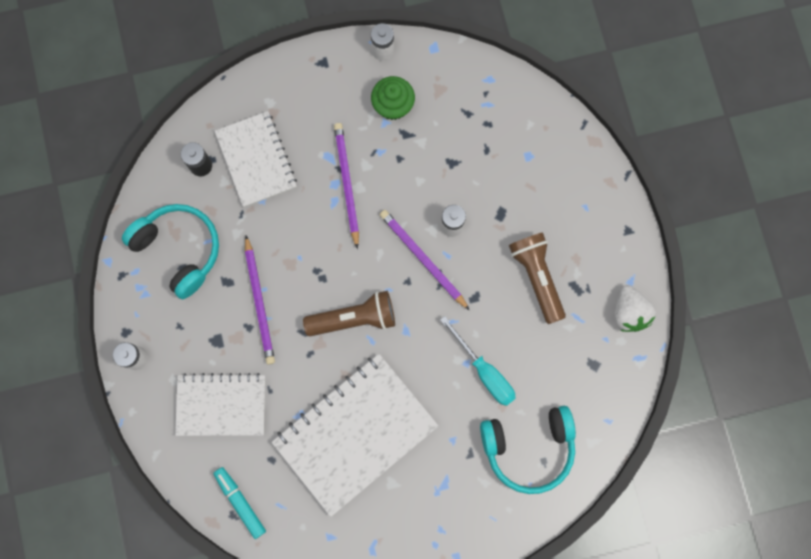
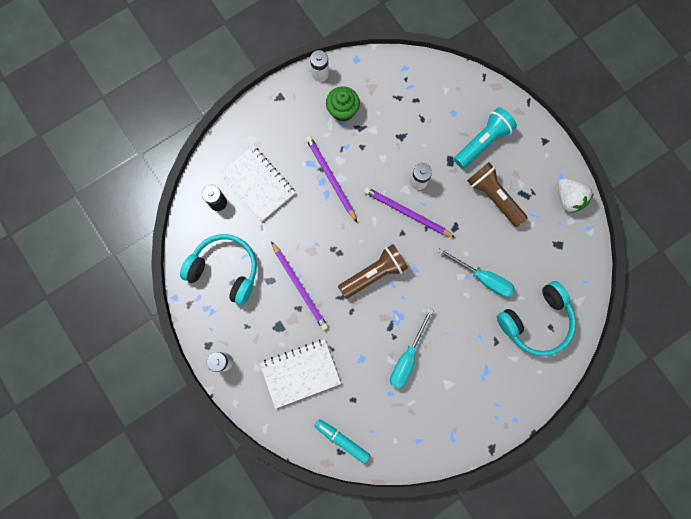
camera: 20 degrees left, 0 degrees up
white notebook [271,354,439,517] -> turquoise screwdriver [390,308,434,389]
none -> turquoise flashlight [454,107,517,169]

